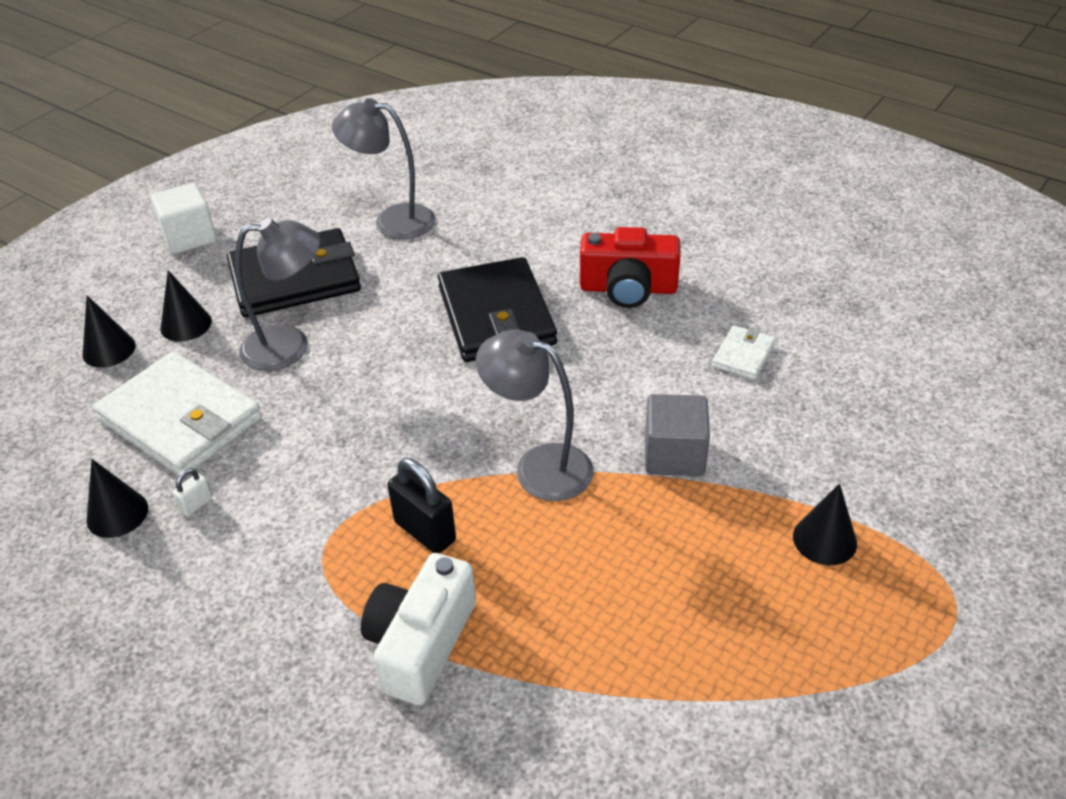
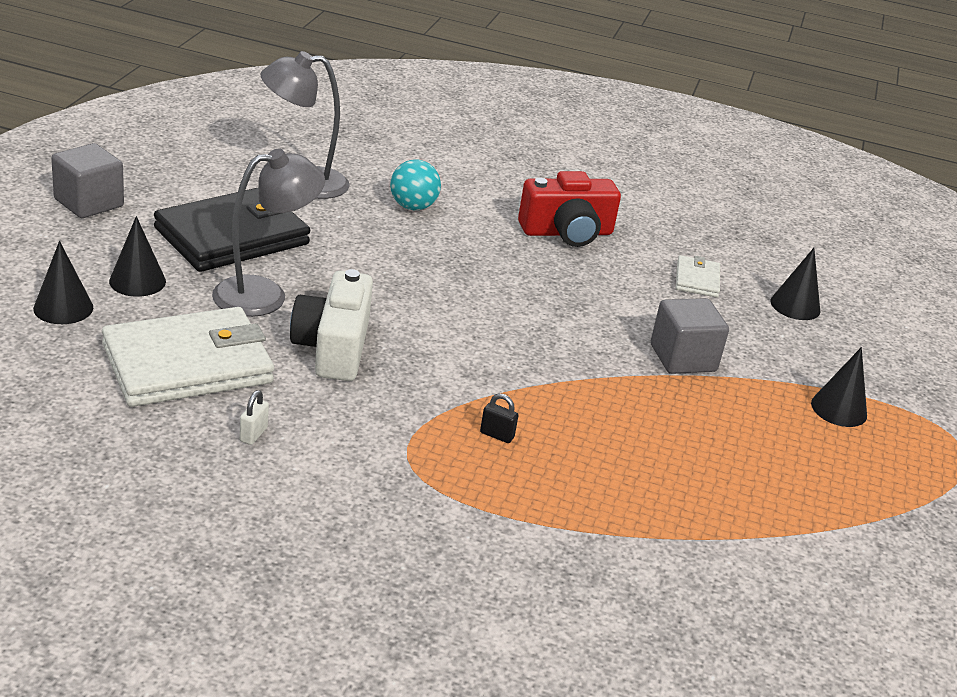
camera: 25 degrees left, 10 degrees down
black cone [86,459,148,538] -> black cone moved to [771,248,820,320]
white wallet [93,351,262,477] -> white wallet turned 45 degrees counterclockwise [102,307,274,407]
white cube [151,183,217,254] -> grey cube [51,143,124,218]
white camera [361,553,476,705] -> white camera moved to [290,269,373,381]
black padlock [387,458,456,553] -> black padlock [480,393,519,443], size x0.51
black wallet [438,257,557,362] -> none
grey lamp [476,330,594,501] -> none
none -> turquoise ball [390,160,441,210]

